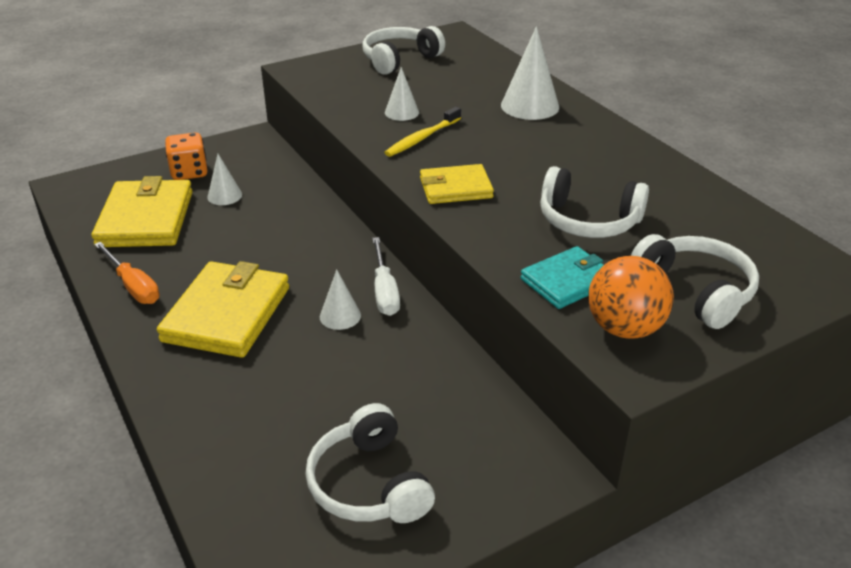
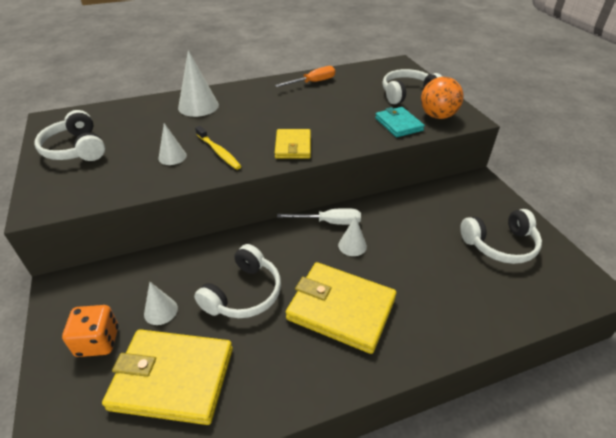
camera: 80 degrees left, 5 degrees up
orange screwdriver [94,242,160,304] -> orange screwdriver moved to [275,66,335,87]
white headphones [540,166,649,238] -> white headphones moved to [194,244,281,318]

